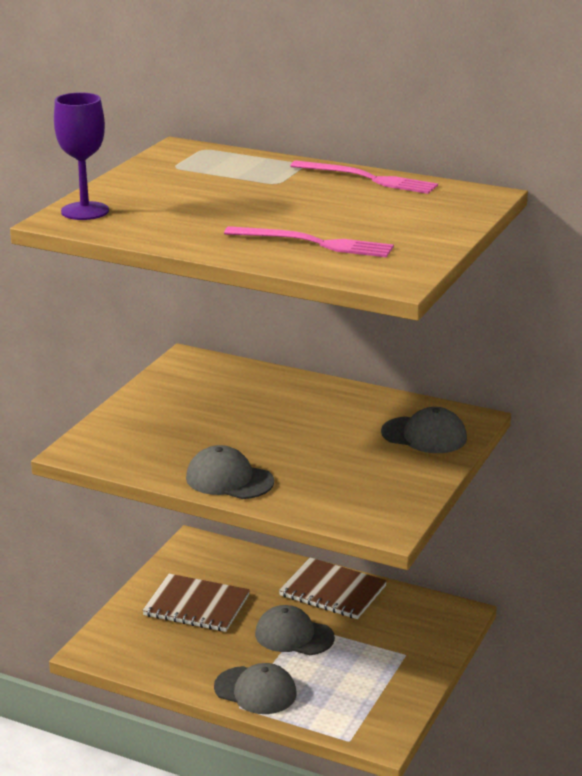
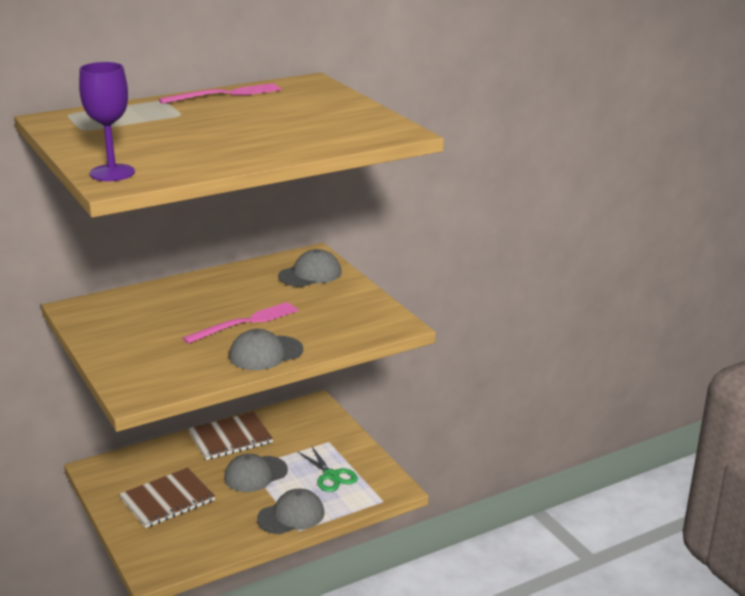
camera: 55 degrees left, 0 degrees up
pink fork [224,226,394,258] -> pink fork moved to [183,302,299,344]
none -> green scissors [297,447,358,492]

